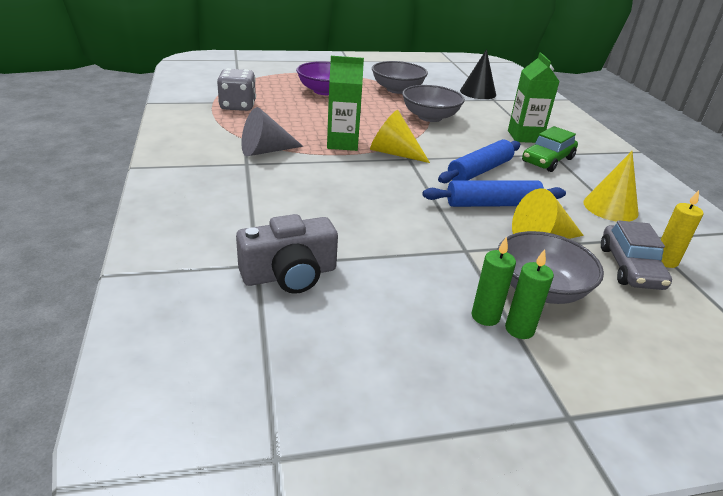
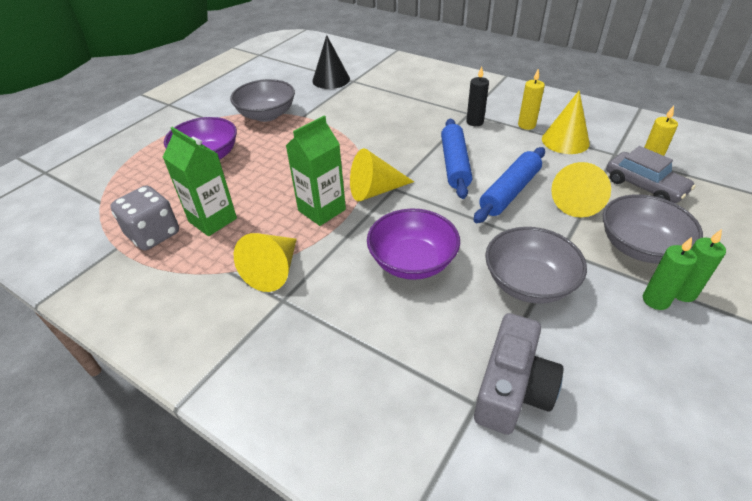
camera: 40 degrees left, 10 degrees up
grey cone [241,107,303,156] -> yellow cone [234,233,297,292]
grey bowl [402,85,465,122] -> grey bowl moved to [485,227,587,304]
green carton [508,53,560,143] -> green carton moved to [163,127,237,236]
green car [522,126,578,172] -> black candle [466,66,489,126]
none -> purple bowl [367,209,460,280]
none -> yellow candle [518,69,545,130]

